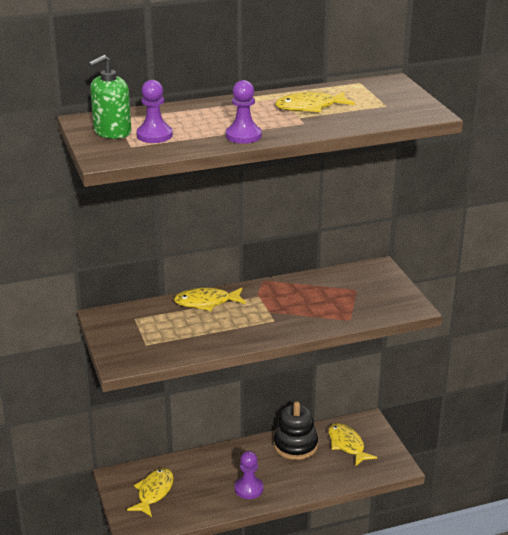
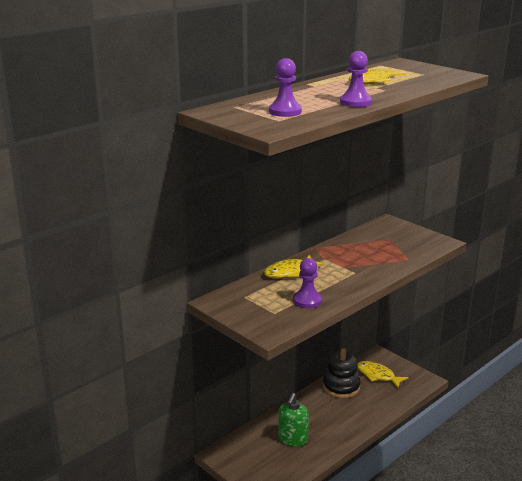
camera: 25 degrees left, 5 degrees down
green soap dispenser [88,55,131,139] -> green soap dispenser moved to [278,393,309,446]
yellow fish [127,468,174,517] -> none
purple pawn [235,451,263,499] -> purple pawn moved to [293,258,322,308]

